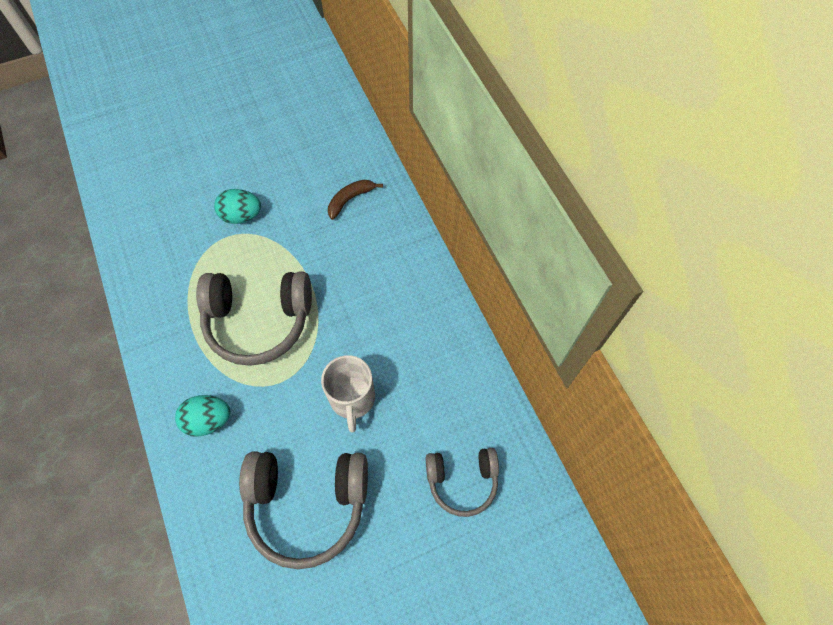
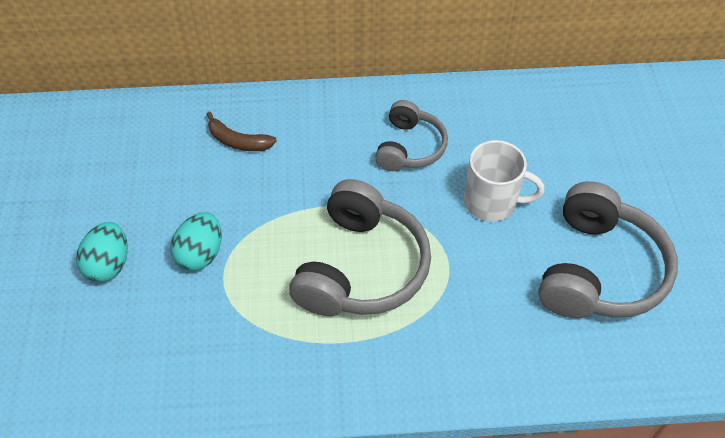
camera: 70 degrees left, 10 degrees down
turquoise egg [175,395,231,437] -> turquoise egg moved to [76,222,128,282]
brown banana [328,180,383,220] -> brown banana turned 45 degrees counterclockwise [207,111,277,151]
grey headphones [426,448,499,517] -> grey headphones moved to [375,100,448,171]

